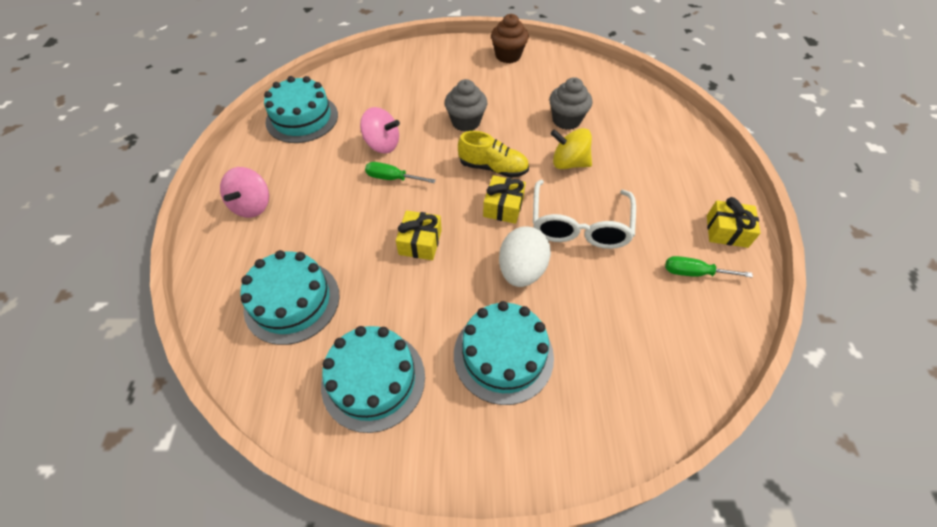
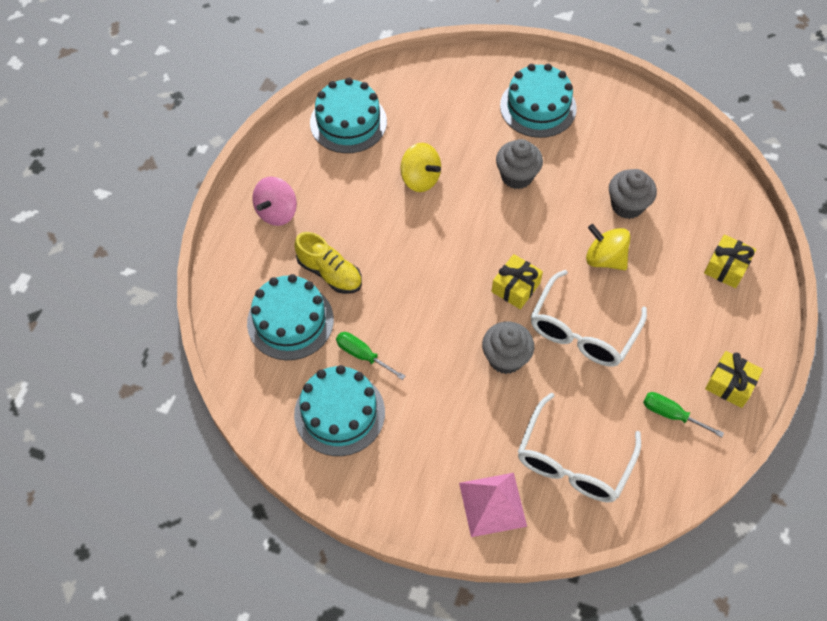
camera: 20 degrees right, 5 degrees up
pink spinning top [360,107,400,153] -> yellow spinning top [401,143,441,192]
green screwdriver [365,162,436,183] -> green screwdriver moved to [336,332,405,380]
yellow gift [396,210,442,260] -> yellow gift moved to [704,234,756,288]
turquoise cake [454,301,554,405] -> turquoise cake moved to [500,64,577,138]
yellow shoe [458,131,529,178] -> yellow shoe moved to [295,232,362,294]
brown cupcake [491,14,529,63] -> none
white egg [499,226,551,287] -> grey cupcake [482,321,534,374]
none -> pink pyramid [459,473,527,537]
none -> white glasses [518,392,641,502]

